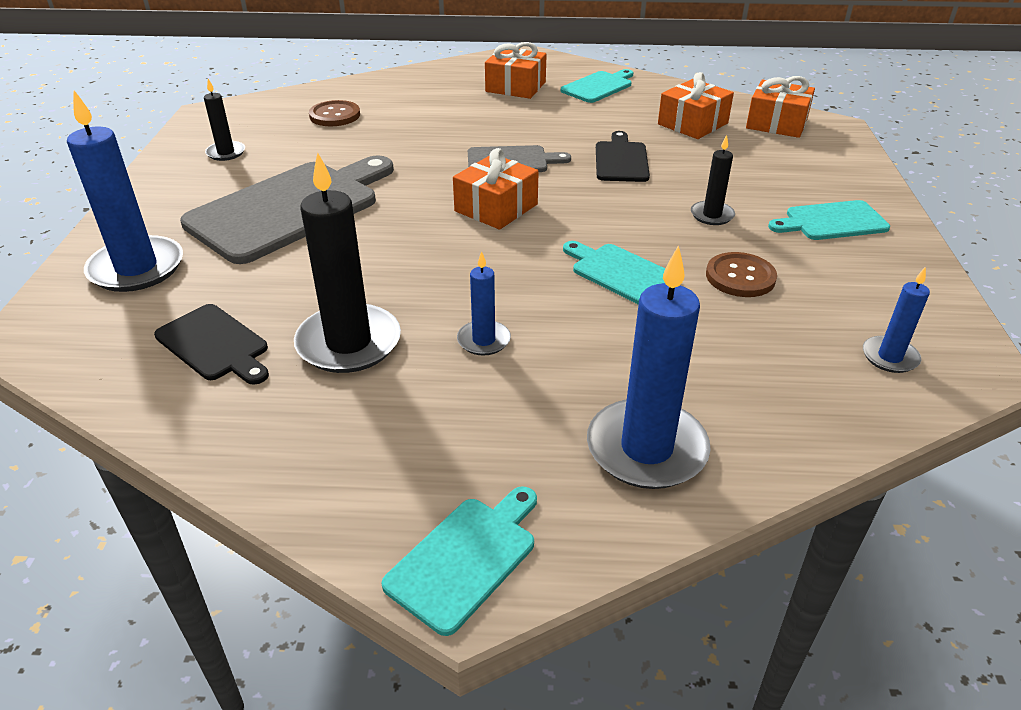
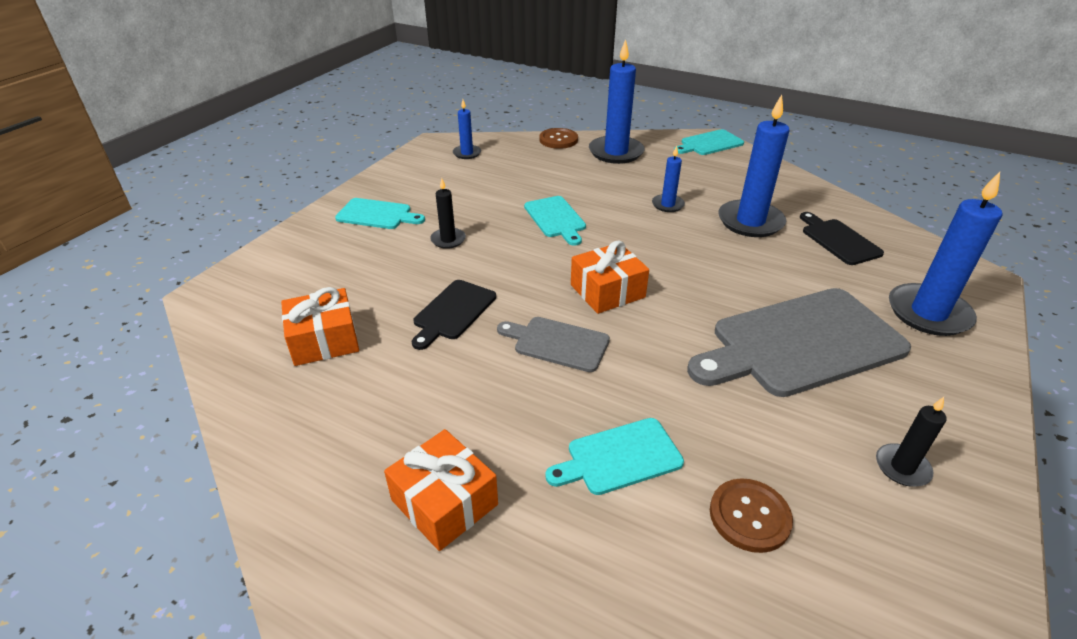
camera: 155 degrees left, 0 degrees up
black candle [294,152,401,373] -> blue candle [718,95,789,237]
turquoise cutting board [561,69,634,103] -> turquoise cutting board moved to [545,418,684,495]
brown button [706,252,777,297] -> brown button moved to [539,128,578,149]
orange gift [746,76,815,138] -> none

